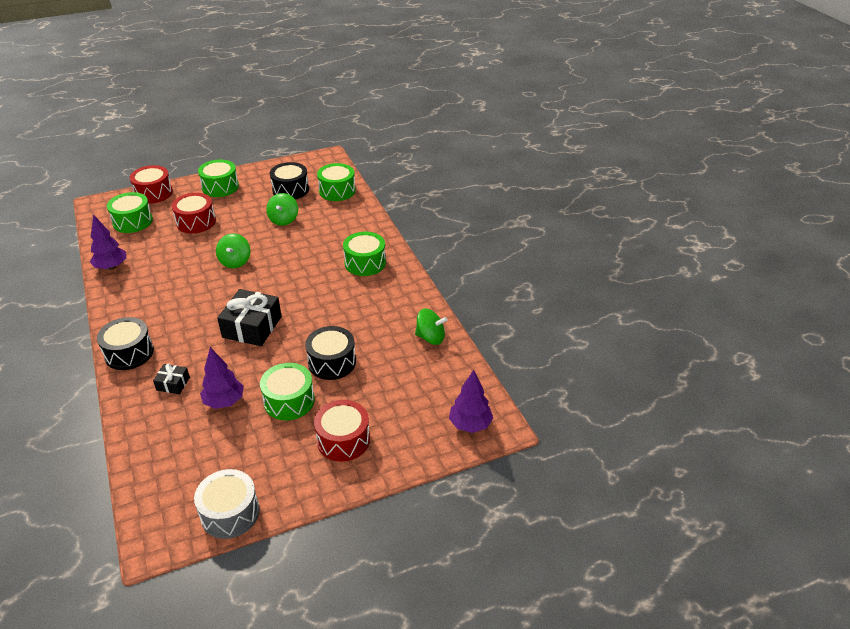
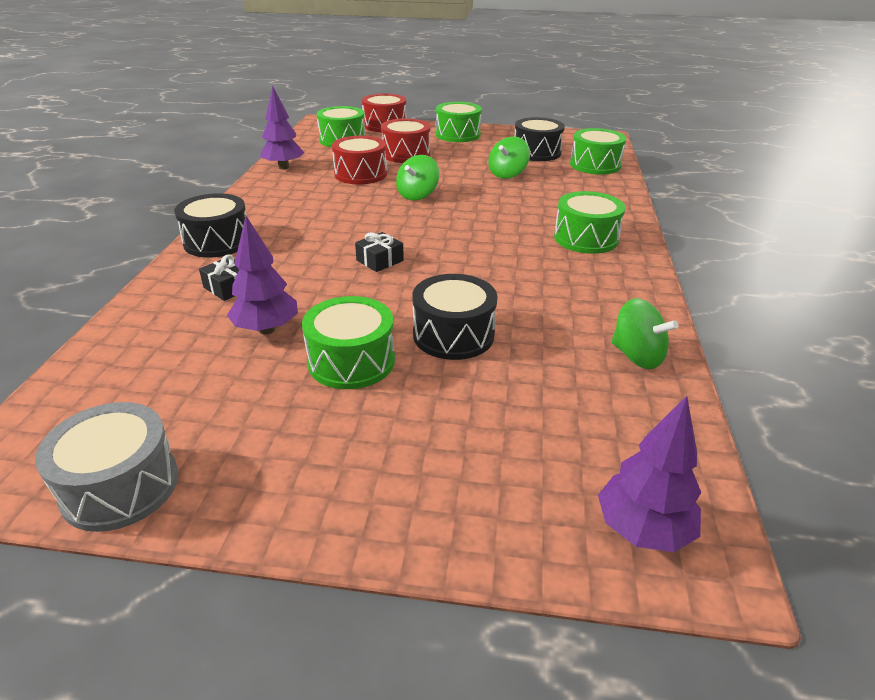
camera: 30 degrees right, 5 degrees down
black gift [217,289,282,346] -> black gift [355,232,404,272], size x0.51
red drum [314,400,370,462] -> red drum moved to [332,136,387,184]

